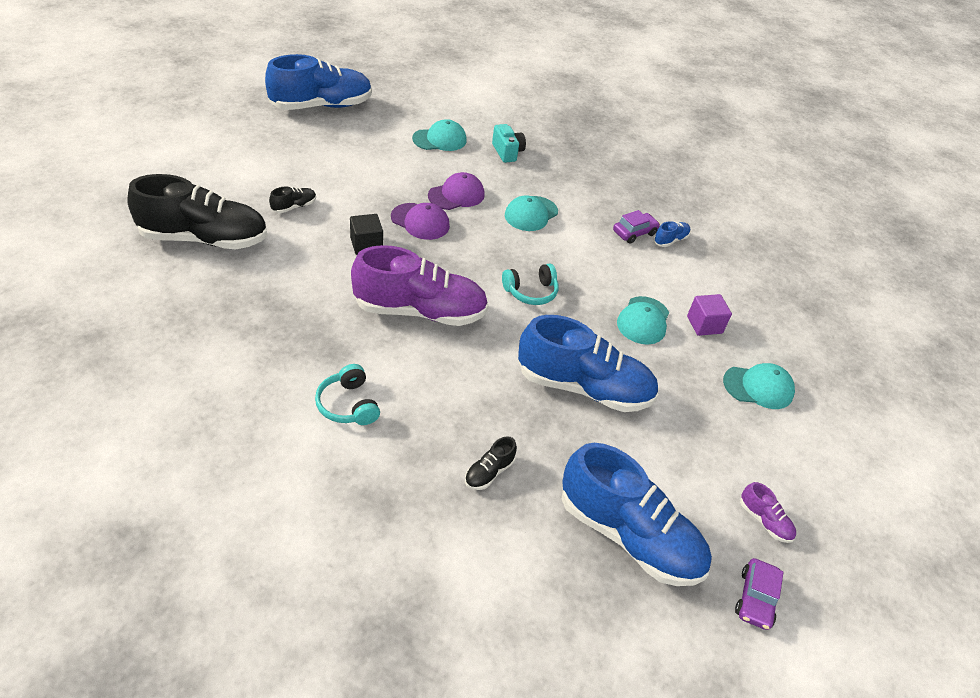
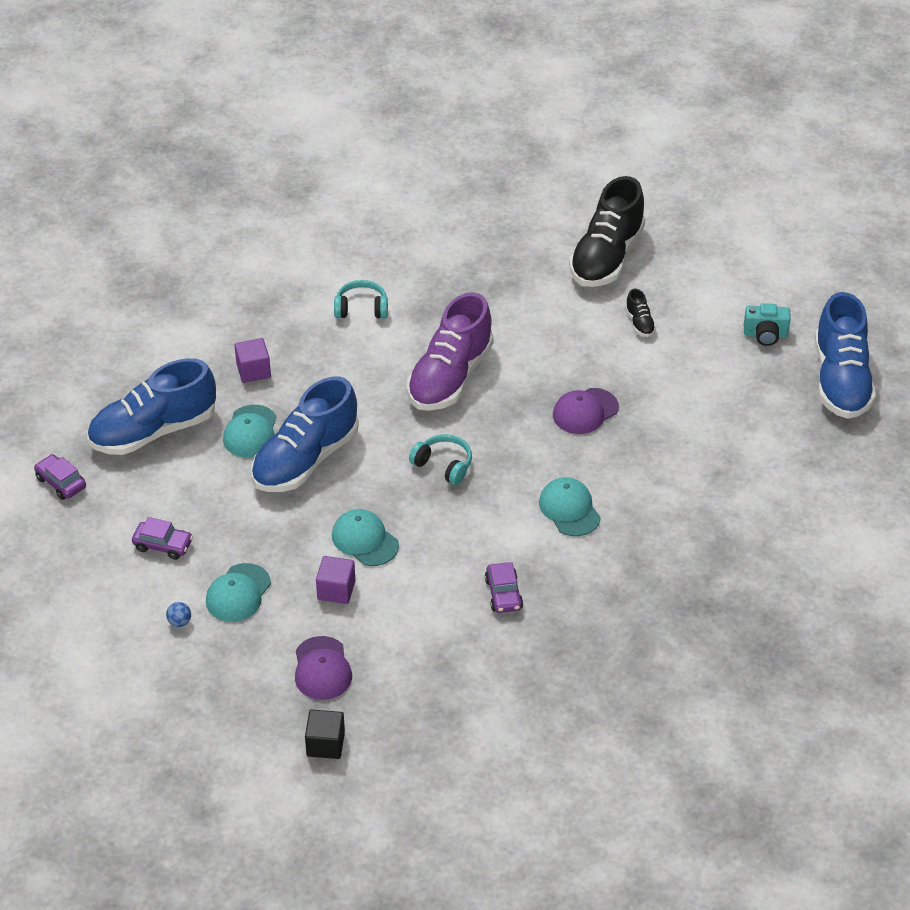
camera: 120 degrees right, 0 degrees up
black cube [350,214,383,255] -> black cube moved to [305,710,345,759]
turquoise cap [412,119,467,151] -> turquoise cap moved to [223,405,276,458]
purple cap [428,172,485,210] -> purple cap moved to [295,636,352,700]
black shoe [465,436,517,490] -> purple cube [235,338,271,383]
turquoise camera [492,124,526,163] -> turquoise camera moved to [744,303,791,346]
turquoise headphones [502,263,559,305] -> turquoise headphones turned 120 degrees clockwise [409,434,472,485]
blue shoe [654,221,690,247] -> none
purple shoe [740,482,796,543] -> none
none -> purple car [132,517,193,560]
none -> blue ball [166,602,191,627]

